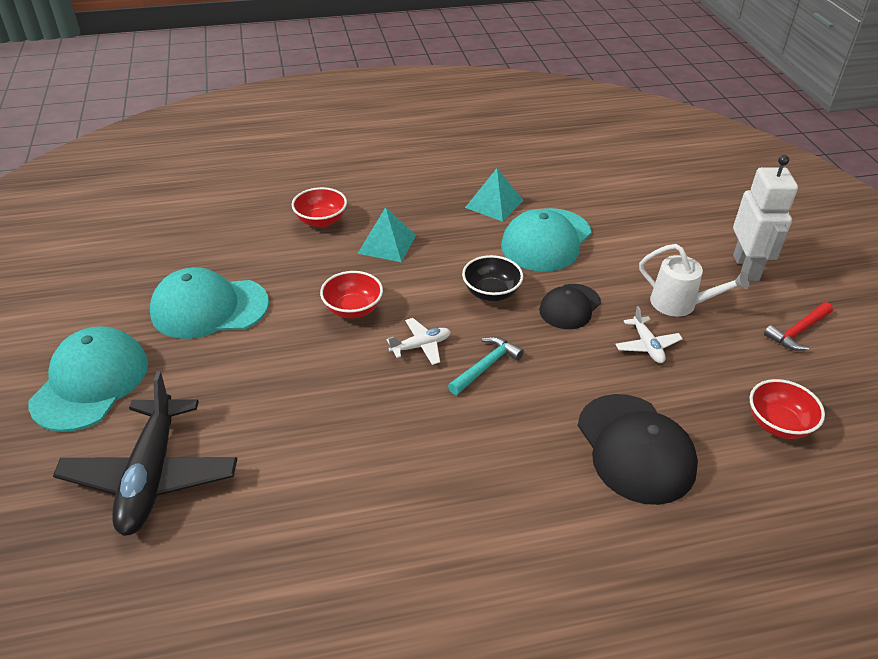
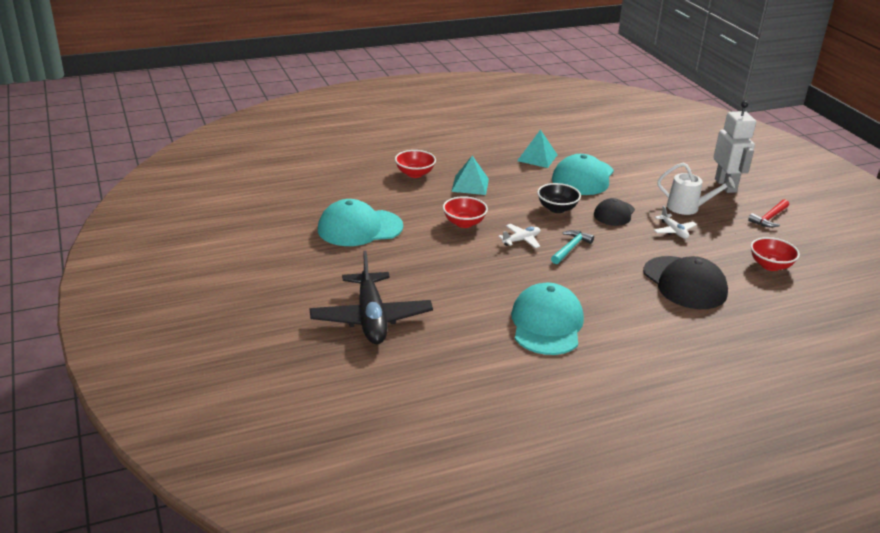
camera: 10 degrees left, 10 degrees down
turquoise cap [28,326,148,432] -> turquoise cap moved to [511,283,584,355]

